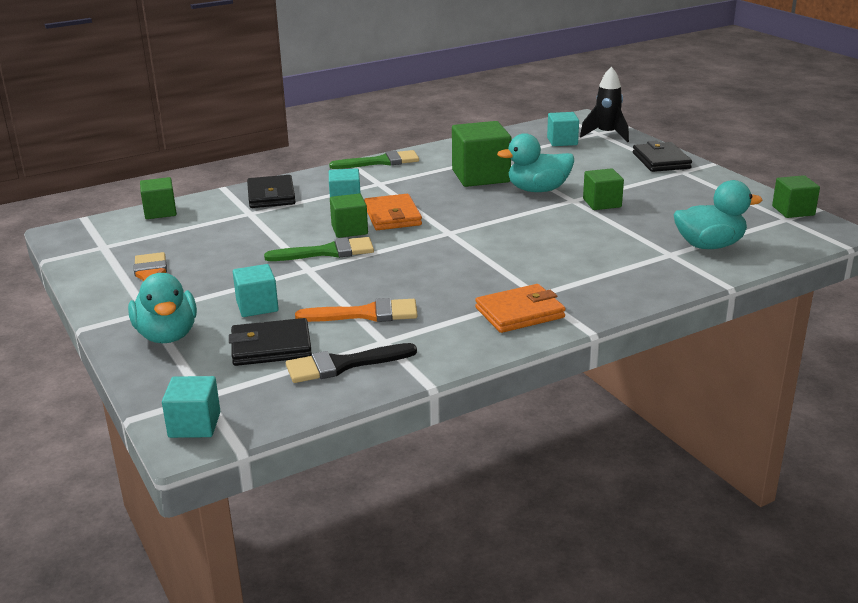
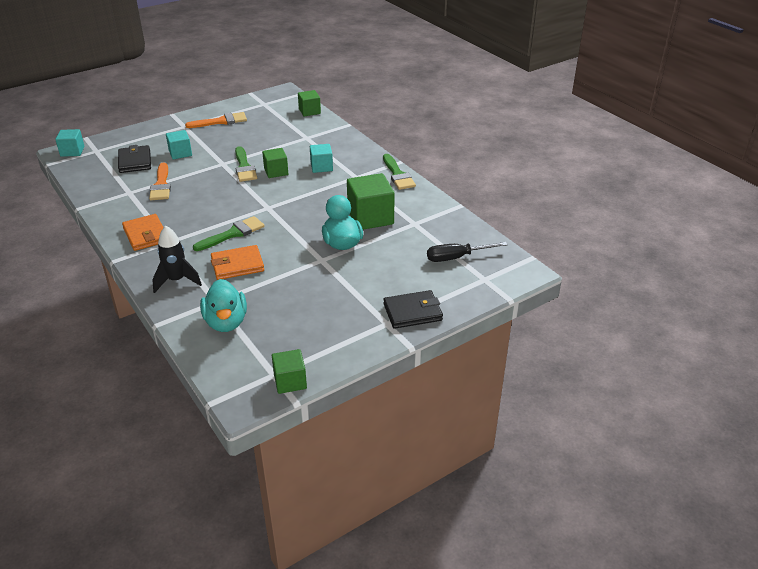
camera: 85 degrees right, 10 degrees up
turquoise duck [128,273,197,343] -> none
black wallet [247,175,296,208] -> none
black brush [286,343,417,383] -> none
orange wallet [364,194,422,230] -> orange wallet moved to [211,245,264,280]
turquoise cube [547,112,579,146] -> black screwdriver [427,242,508,262]
black rocket [580,66,629,142] -> black rocket moved to [152,225,202,293]
green cube [583,168,624,210] -> none
none -> green brush [193,216,264,251]

